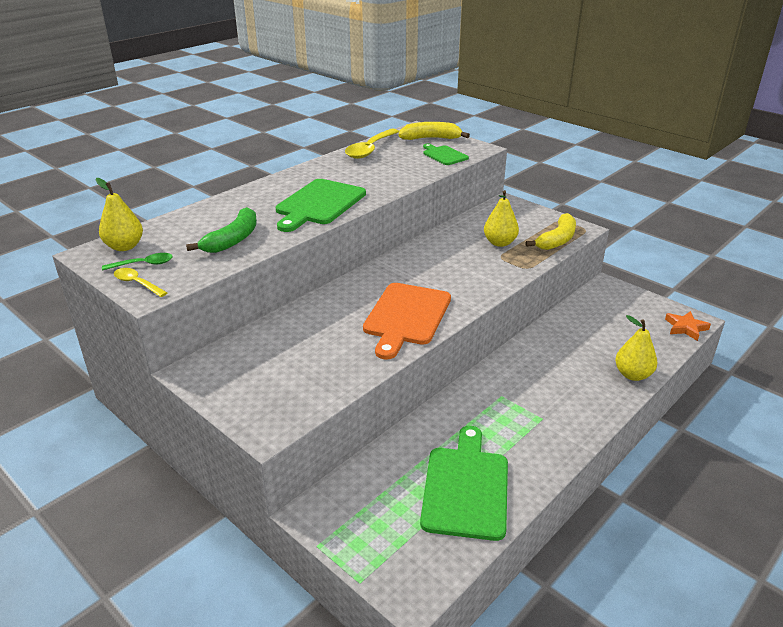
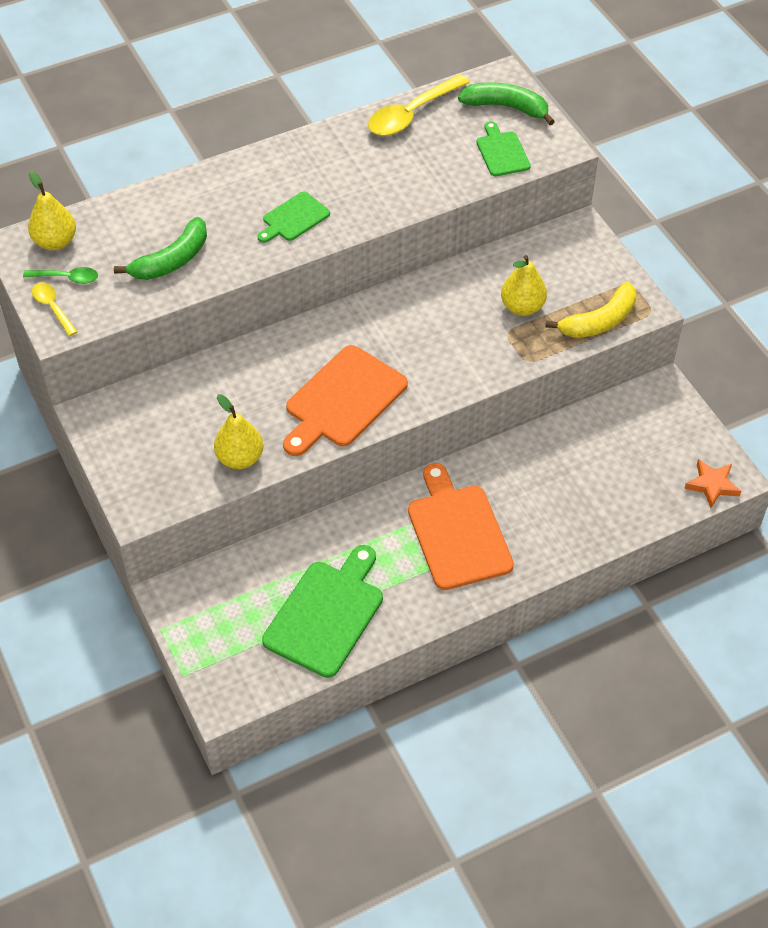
camera: 20 degrees right, 20 degrees up
green cutting board [276,179,366,232] -> green cutting board [257,192,330,243], size x0.55
yellow banana [399,122,470,140] -> green banana [458,82,555,125]
yellow pear [615,315,657,381] -> yellow pear moved to [214,394,263,469]
none -> orange cutting board [408,463,514,590]

